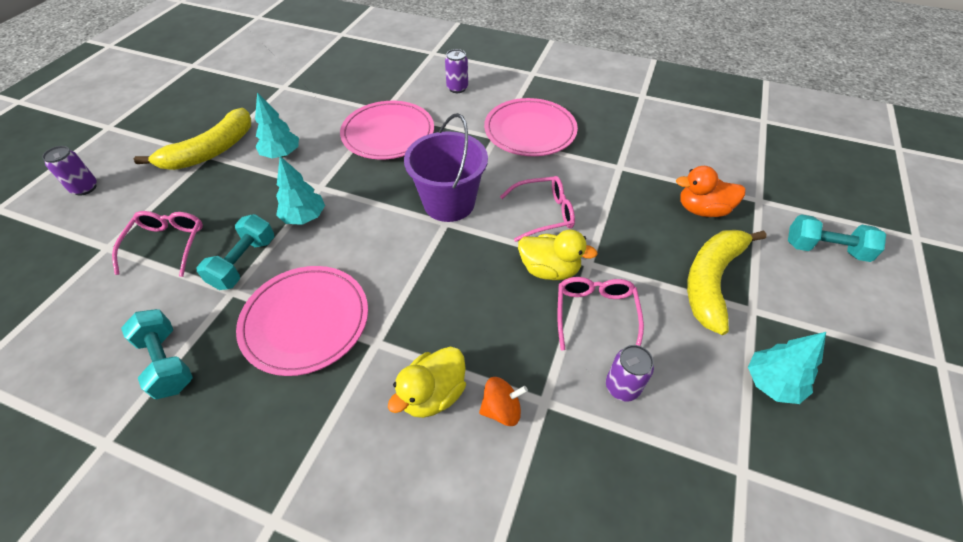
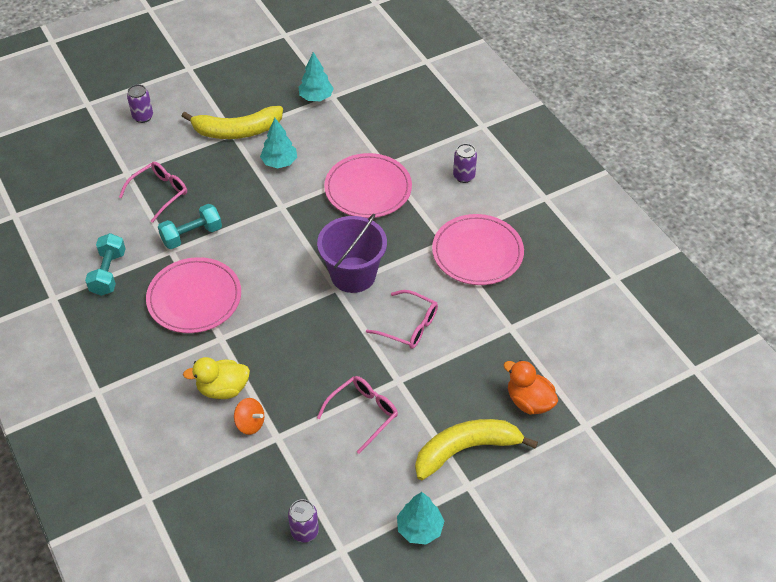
camera: 40 degrees right, 0 degrees up
turquoise tree [276,156,325,225] -> turquoise tree moved to [299,52,334,101]
yellow duck [518,230,598,280] -> none
purple can [606,345,654,402] -> purple can moved to [288,499,319,543]
turquoise dumbbell [788,214,886,262] -> none

